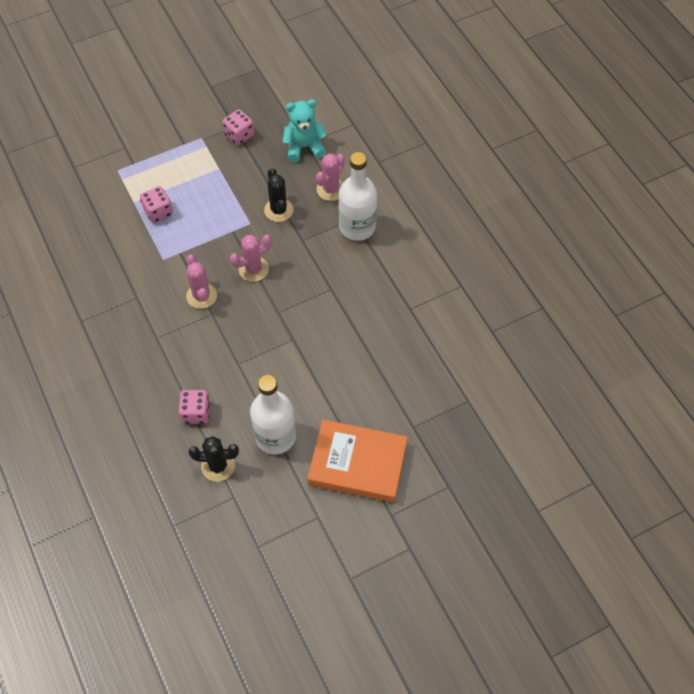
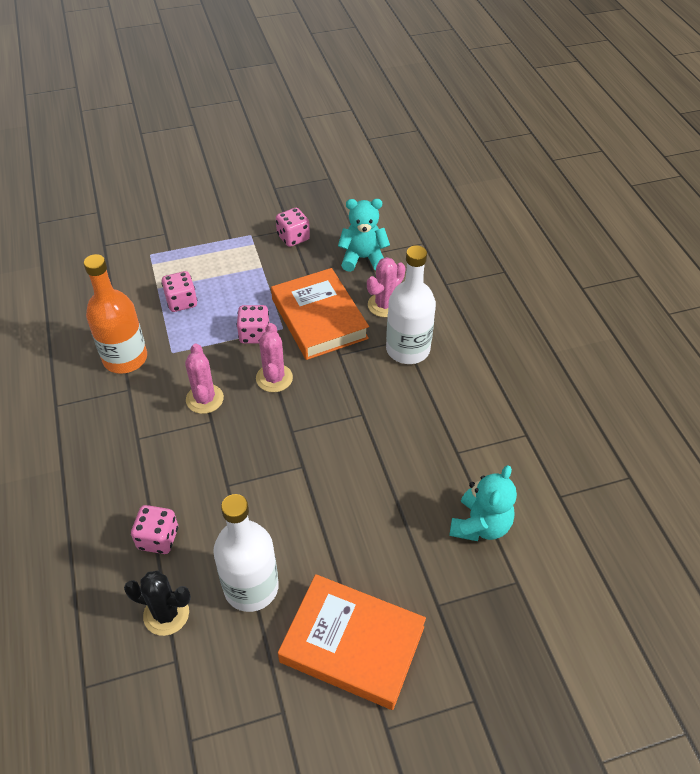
camera: 10 degrees right, 10 degrees down
pink cactus [230,235,272,282] -> pink cactus turned 75 degrees counterclockwise [256,323,293,392]
black cactus [264,168,294,222] -> orange book [271,268,369,360]
none -> orange bottle [84,254,147,374]
none -> pink dice [237,305,270,344]
none -> turquoise teddy bear [449,465,517,541]

